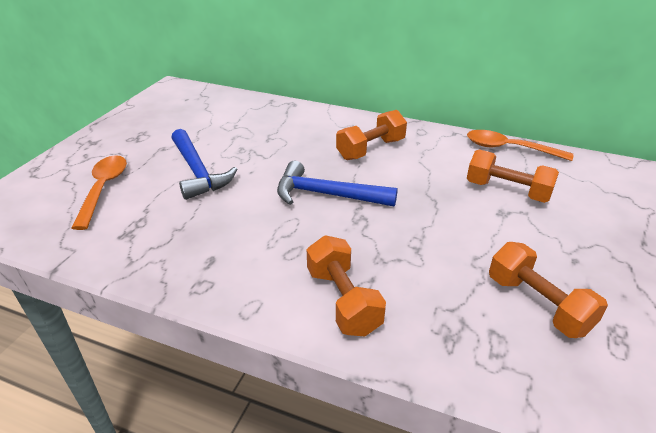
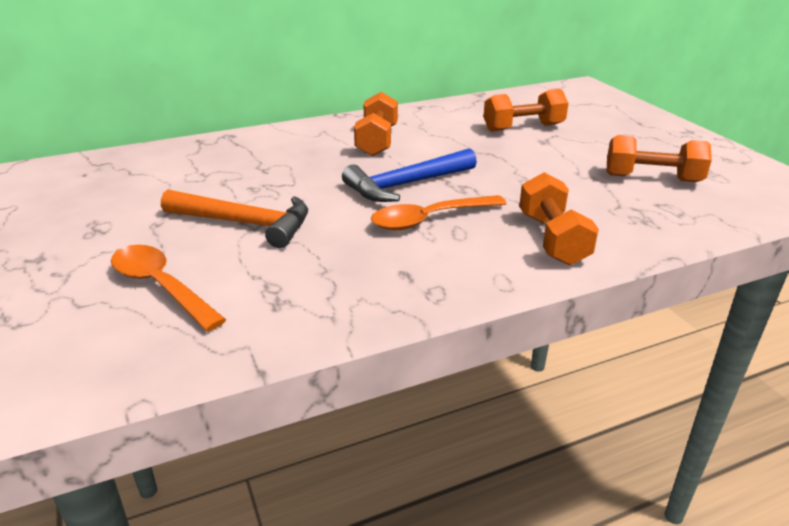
camera: 45 degrees left, 5 degrees down
blue hammer [171,129,238,200] -> orange hammer [161,190,308,248]
orange dumbbell [307,235,386,336] -> orange dumbbell turned 60 degrees clockwise [519,172,599,265]
orange spoon [467,130,573,161] -> orange spoon moved to [371,195,507,230]

